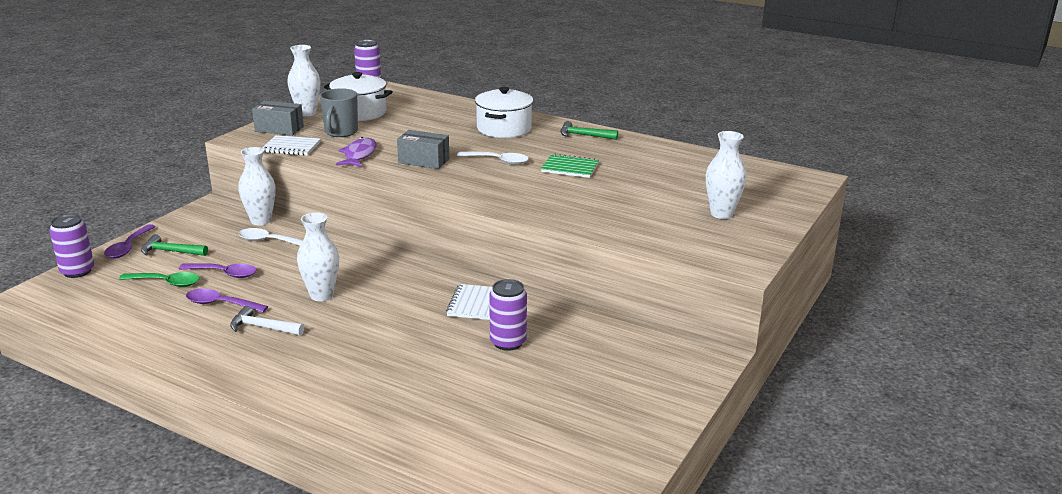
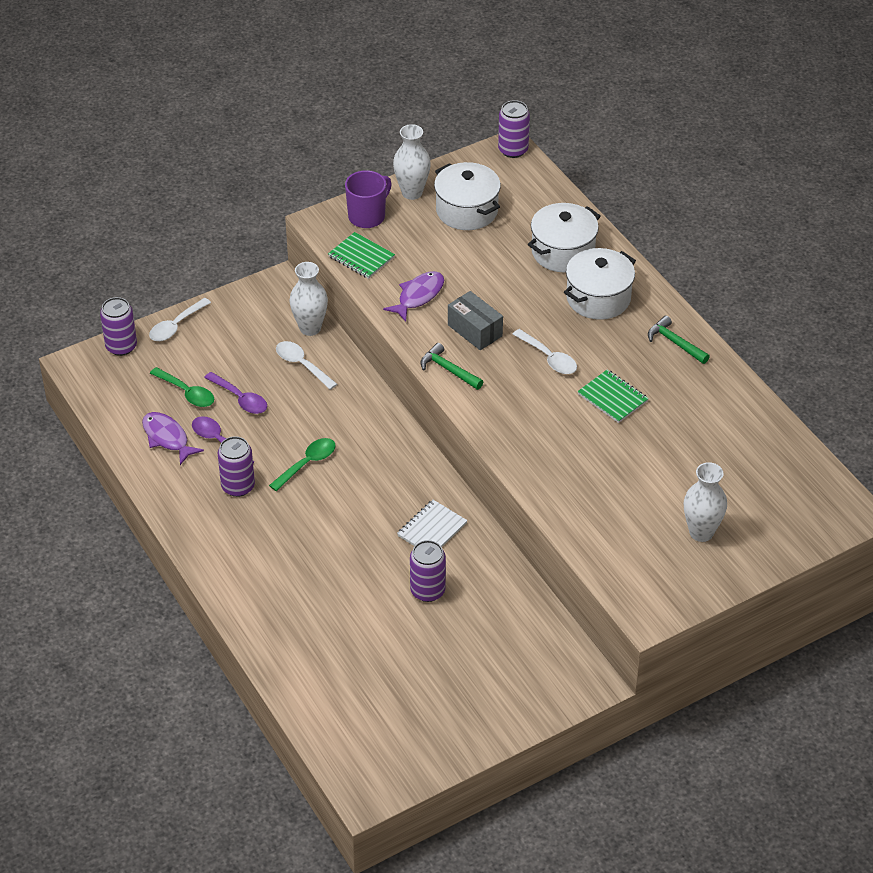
camera: 30 degrees right, 20 degrees up
purple spoon [104,224,156,258] -> white spoon [149,298,211,341]
green hammer [141,234,208,256] -> green hammer moved to [420,343,483,390]
white hammer [230,306,304,335] -> purple can [218,436,255,497]
grey box [252,101,304,136] -> purple mug [345,170,392,228]
white notebook [262,135,321,156] -> green notebook [328,232,395,279]
white vase [297,212,339,301] -> green spoon [269,438,336,491]
grey mug [320,88,358,137] -> none
none -> purple fish [142,412,204,465]
none -> white pot [528,203,601,272]

